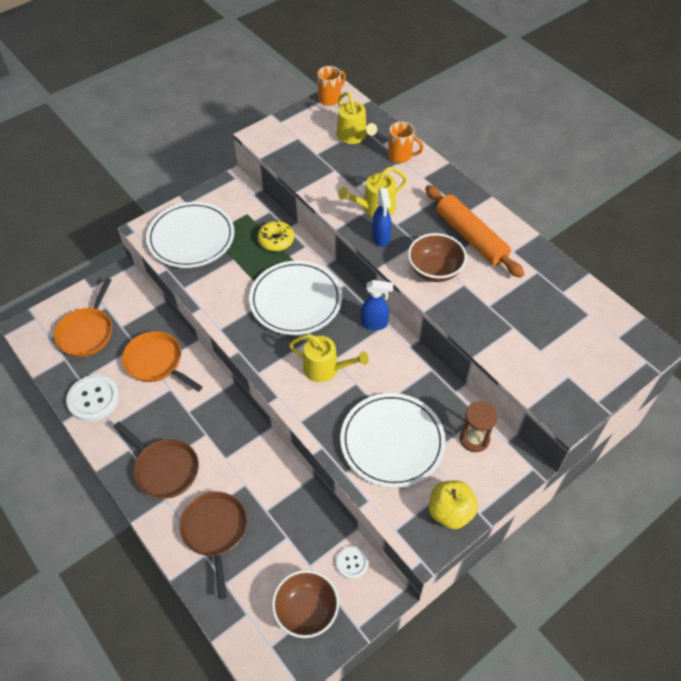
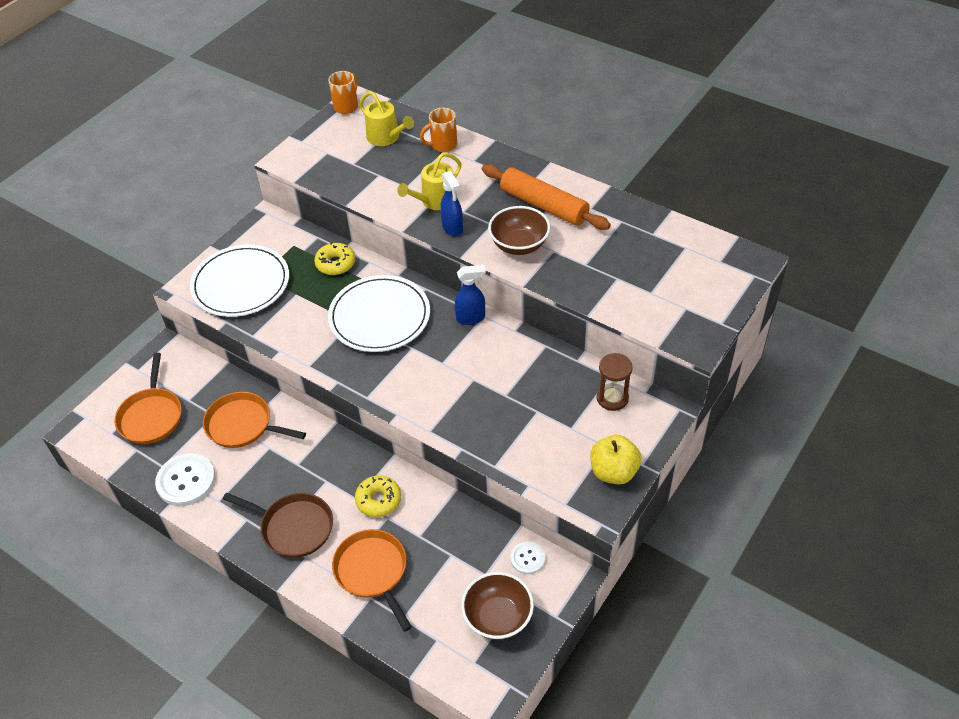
camera: 15 degrees left, 5 degrees down
brown pan [180,492,247,599] -> orange pan [332,529,412,632]
yellow watering can [289,334,369,382] -> none
white plate [340,393,446,488] -> none
orange mug [388,121,424,163] -> orange mug turned 150 degrees clockwise [420,108,457,152]
none -> yellow donut [355,475,401,517]

